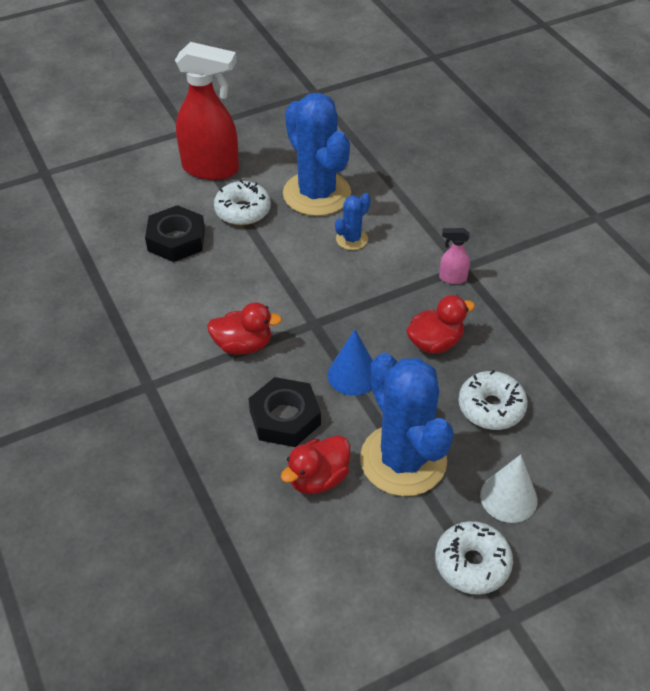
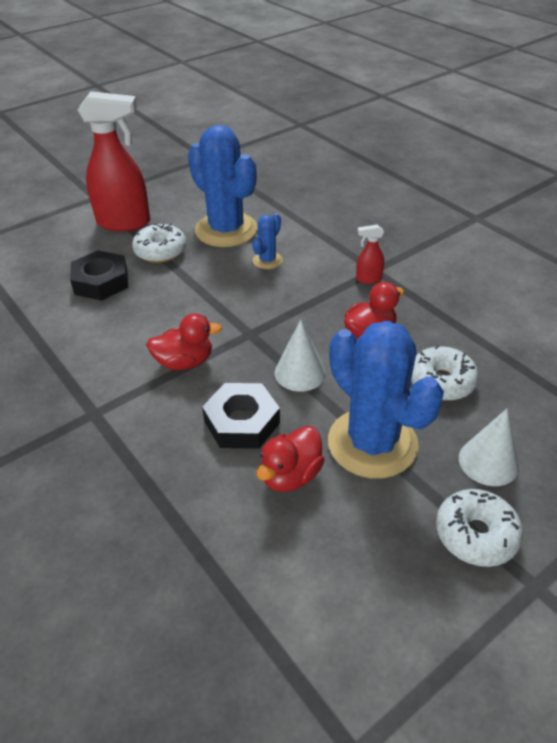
camera: 10 degrees left, 5 degrees down
blue cone [328,329,373,396] -> white cone [275,320,326,392]
pink spray bottle [439,228,470,284] -> red spray bottle [356,224,384,284]

